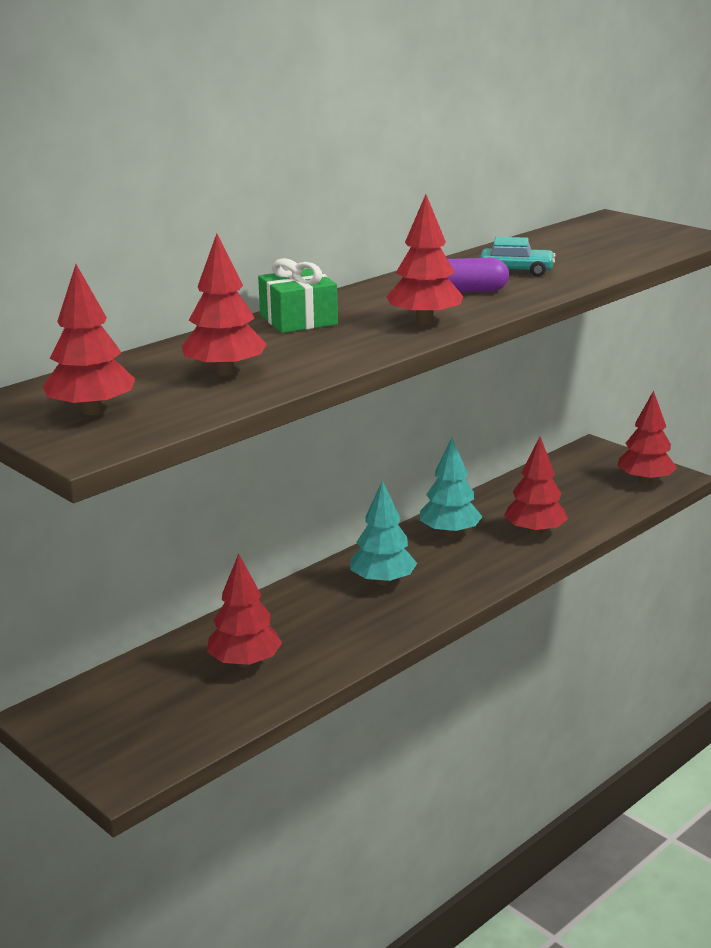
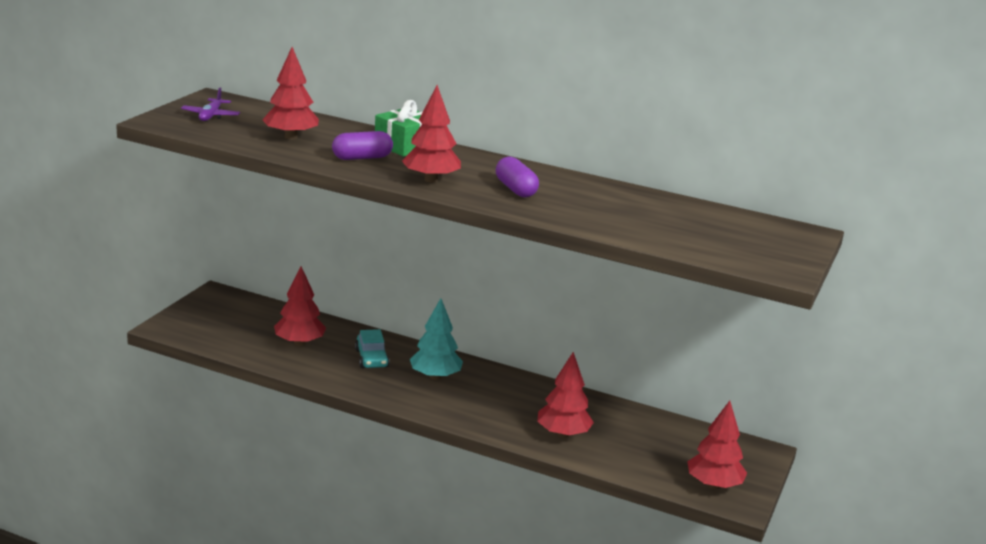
camera: 65 degrees right, 0 degrees up
red tree [42,264,135,415] -> purple plane [181,87,240,121]
turquoise tree [420,438,483,536] -> none
turquoise car [480,237,556,277] -> turquoise car moved to [355,329,390,368]
none -> purple capsule [332,131,393,160]

